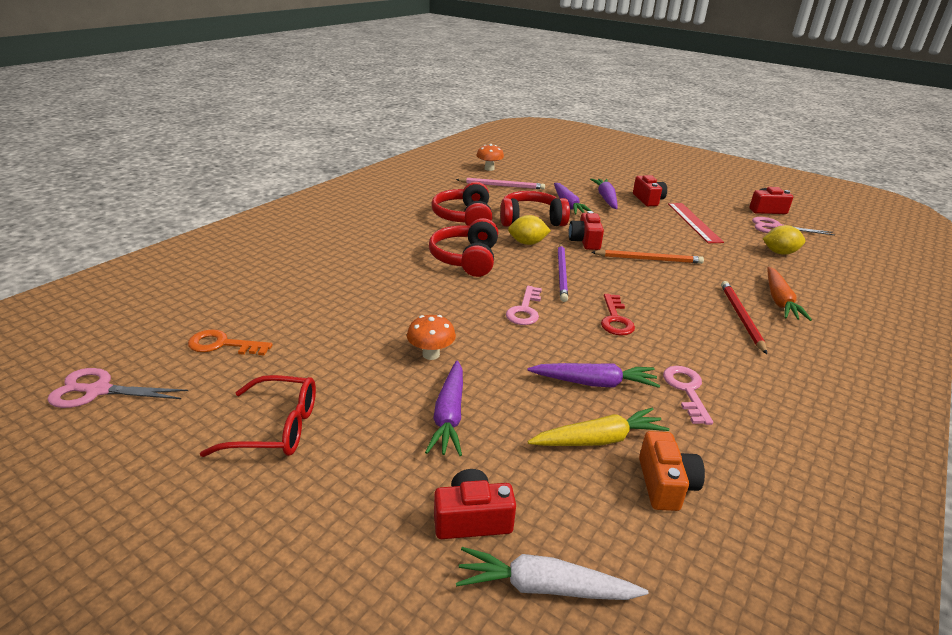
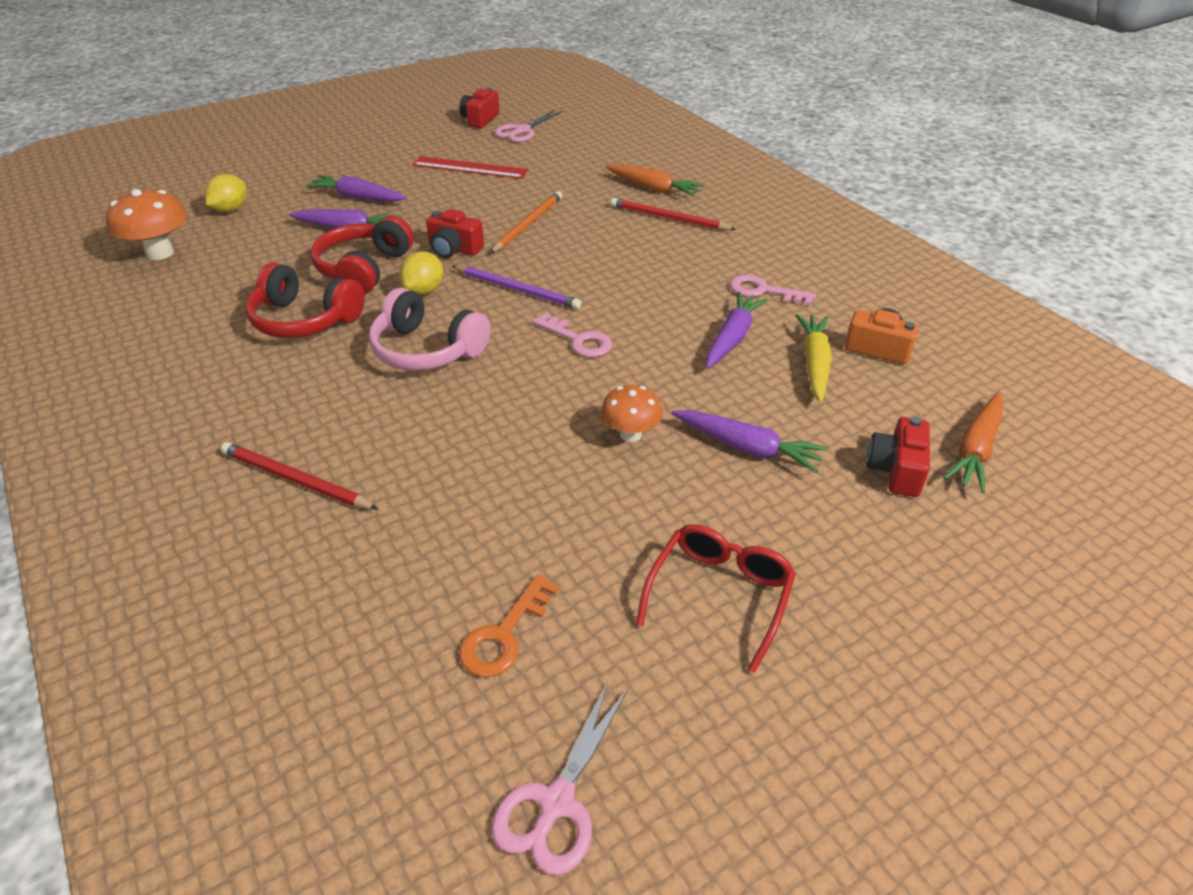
camera: 65 degrees left, 10 degrees up
red headphones [429,218,498,277] -> pink headphones [369,288,490,371]
pink pencil [456,178,545,189] -> none
white carrot [456,547,648,600] -> orange carrot [943,392,1004,493]
orange mushroom [476,144,504,171] -> orange mushroom [106,189,187,260], size x1.57
red key [601,294,635,336] -> none
red camera [633,175,667,206] -> none
yellow lemon [763,225,806,255] -> yellow lemon moved to [204,174,247,212]
none -> red pencil [220,442,378,509]

